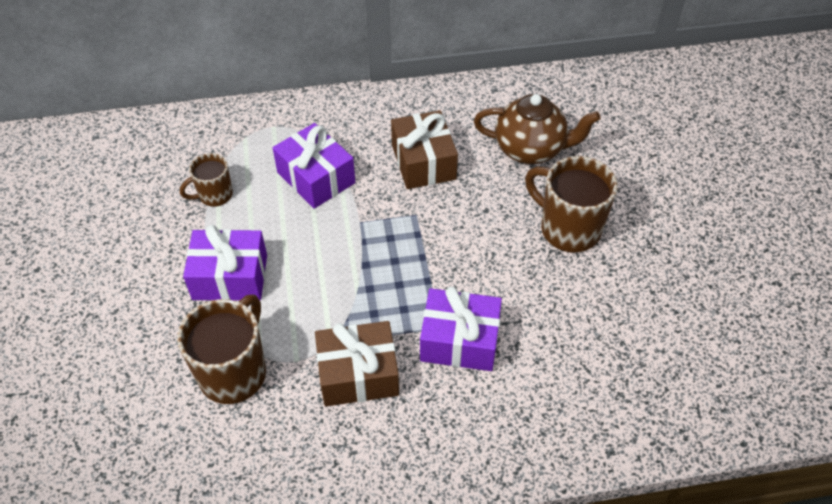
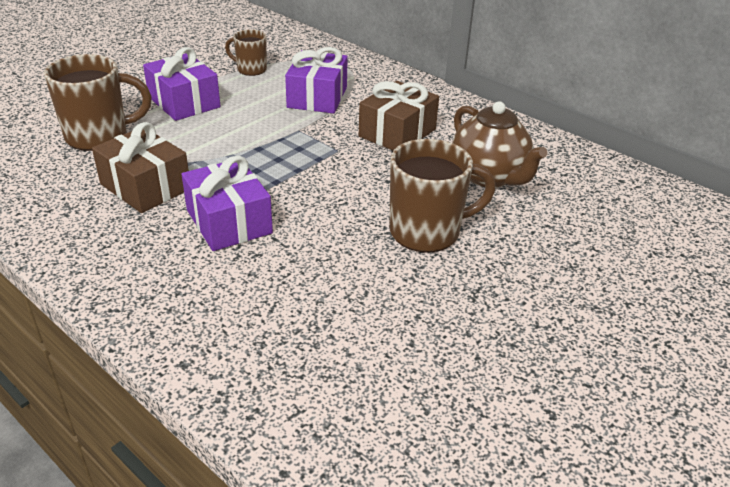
camera: 50 degrees right, 15 degrees down
brown mug [525,156,618,253] -> brown mug turned 75 degrees clockwise [390,139,496,253]

